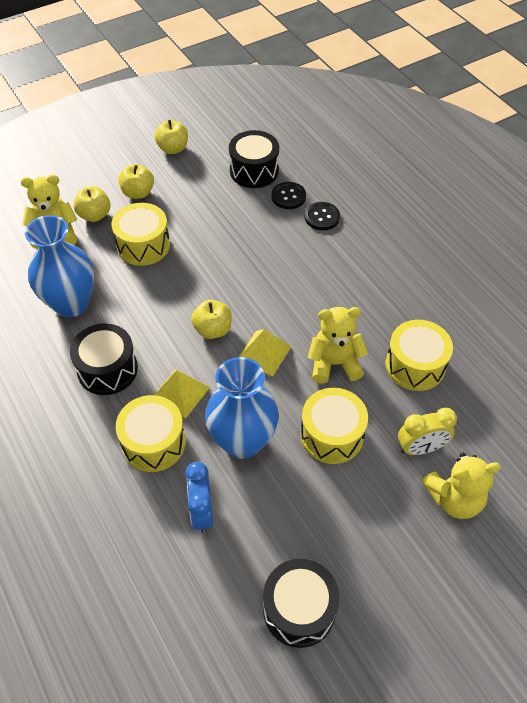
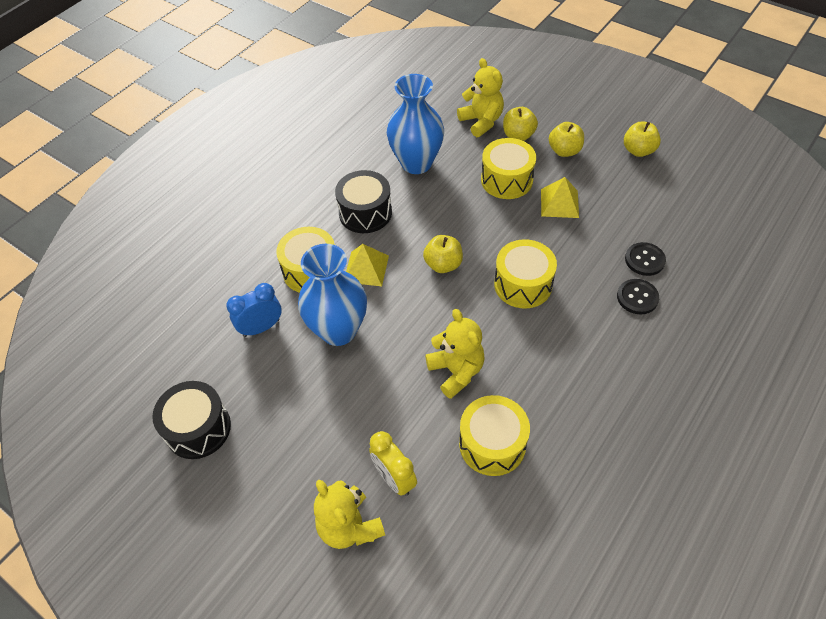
camera: 70 degrees right, 0 degrees up
black drum [229,130,279,188] -> none
yellow pyramid [239,329,292,376] -> yellow pyramid moved to [541,177,579,218]
yellow drum [300,388,368,464] -> yellow drum moved to [494,239,557,308]

